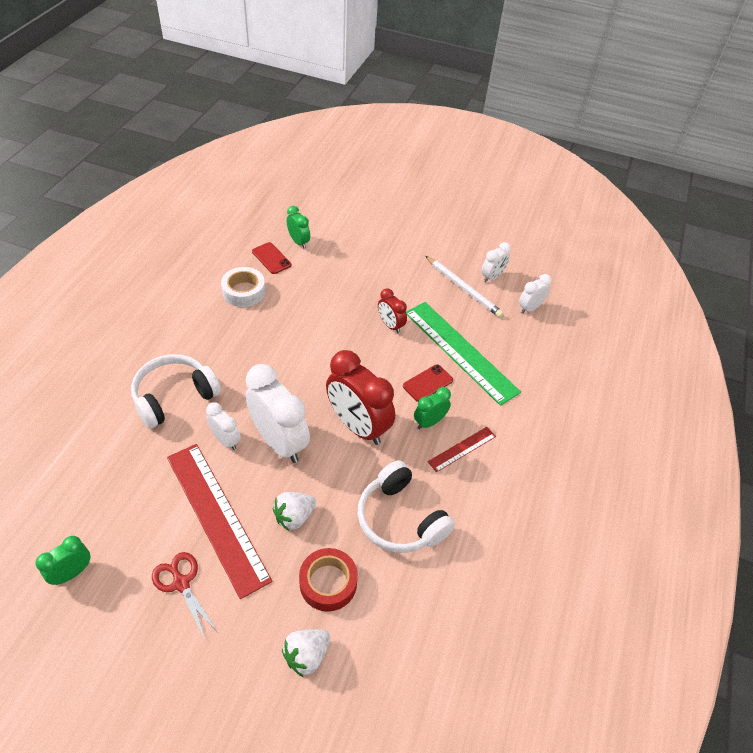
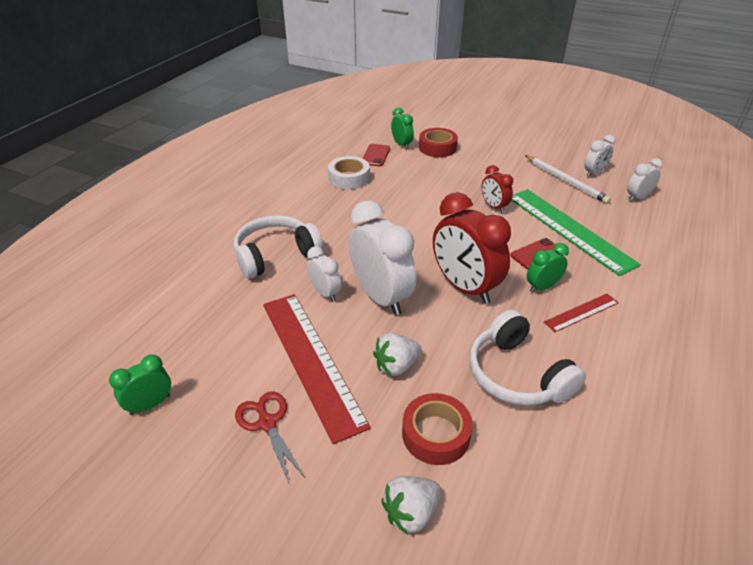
camera: 10 degrees right, 10 degrees down
red phone [252,242,291,274] -> red phone turned 45 degrees clockwise [362,144,390,166]
none -> red tape [419,128,458,157]

